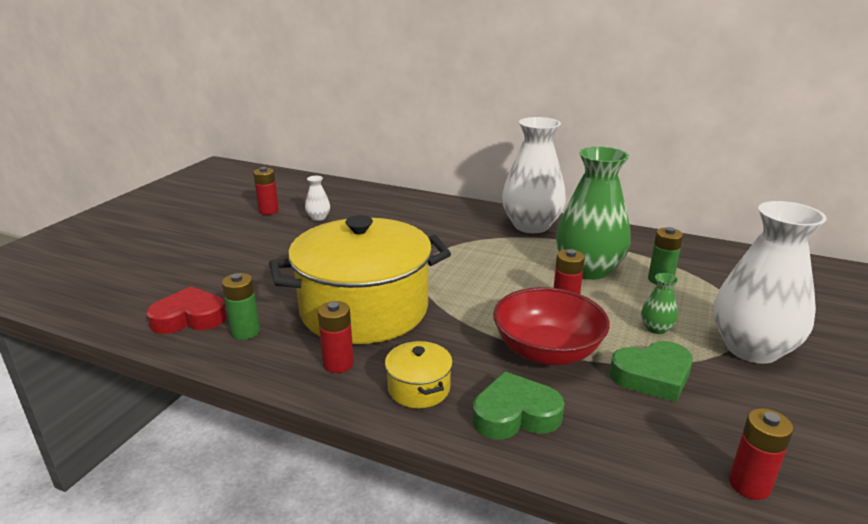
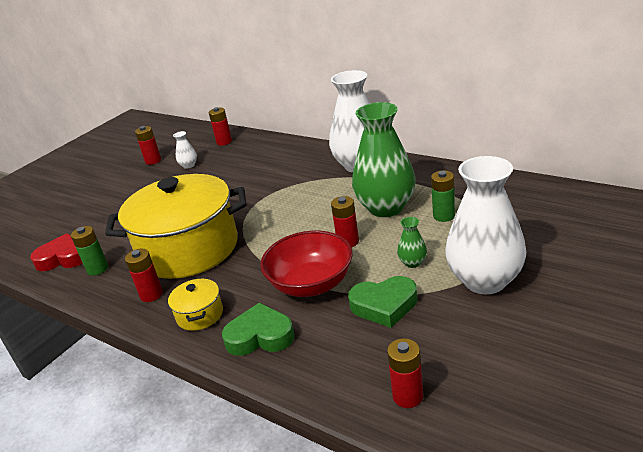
camera: 15 degrees right, 5 degrees up
none -> red battery [209,107,232,146]

